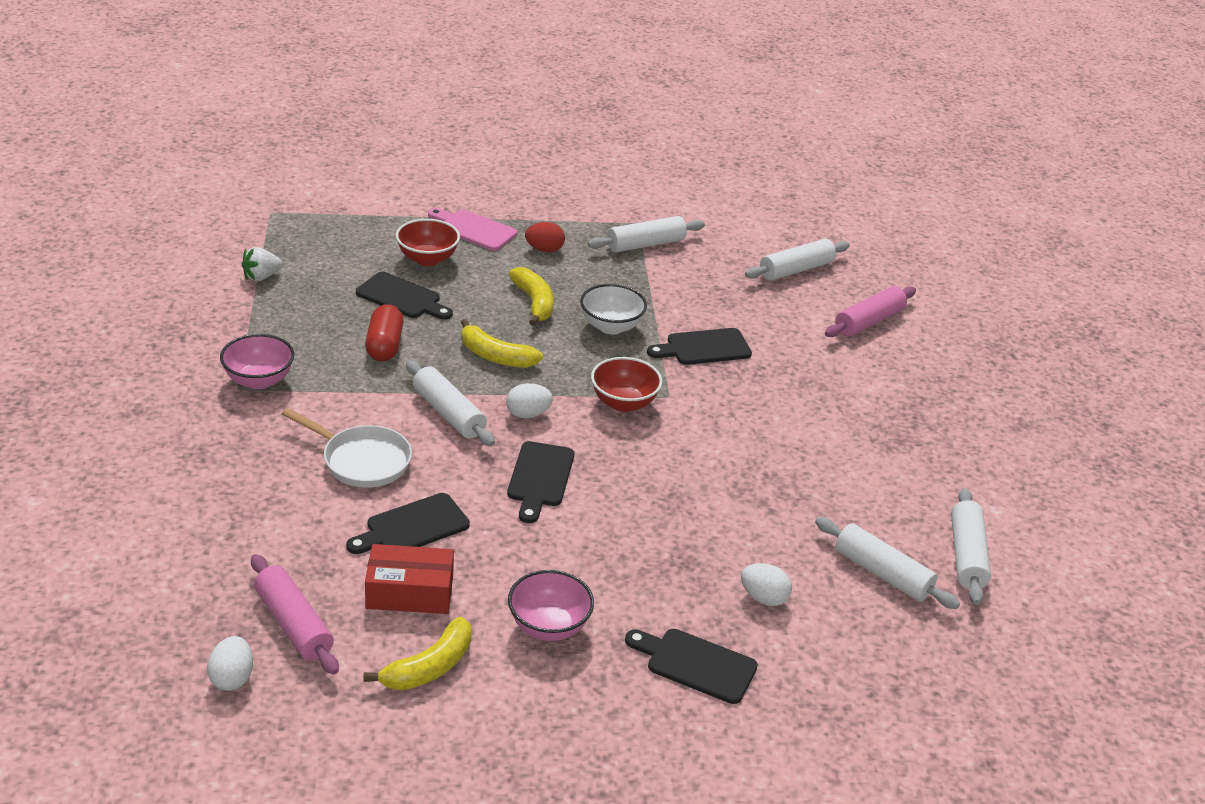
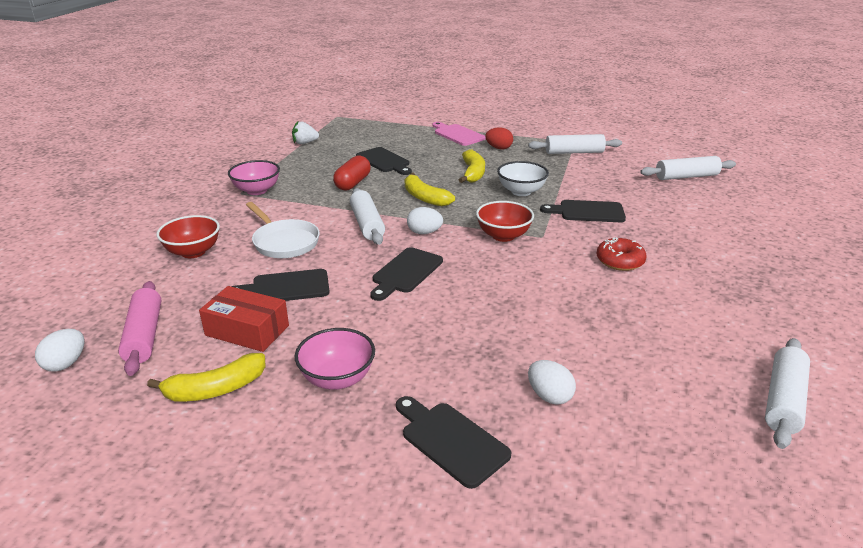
camera: 25 degrees right, 5 degrees down
red bowl [396,219,460,266] -> red bowl moved to [157,215,220,258]
white rolling pin [815,517,960,609] -> none
pink rolling pin [825,286,916,337] -> none
none -> red donut [596,237,646,271]

